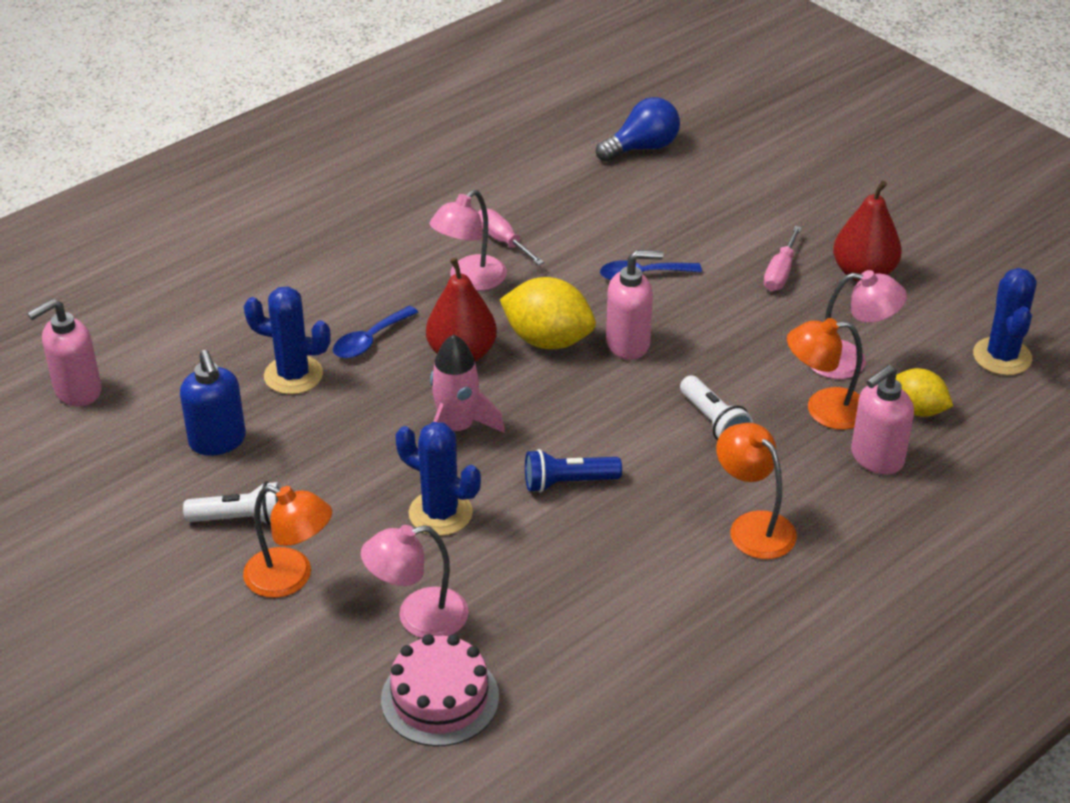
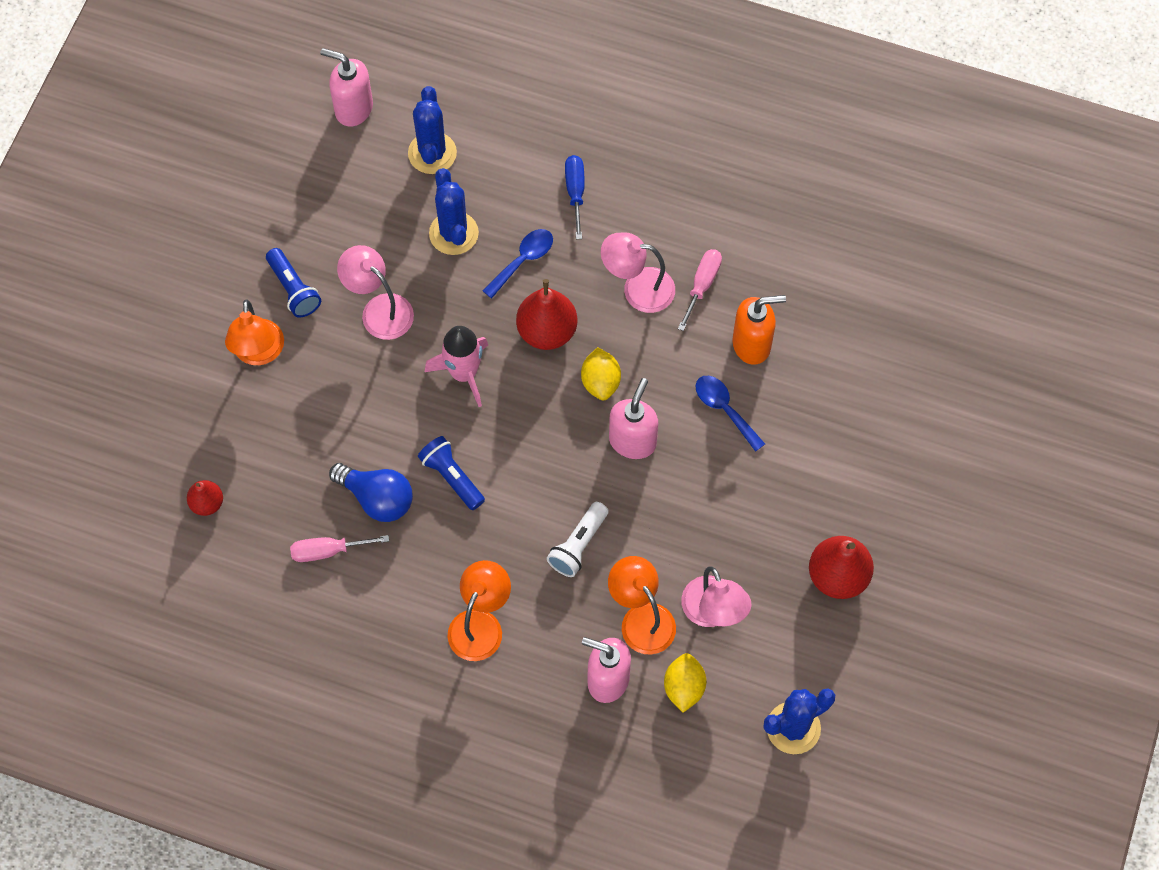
camera: 60 degrees right, 25 degrees up
blue soap dispenser [180,350,246,456] -> none
white flashlight [183,481,281,525] -> blue flashlight [266,248,321,318]
blue spoon [333,306,418,359] -> blue spoon turned 120 degrees clockwise [483,229,553,298]
pink lamp [361,525,469,638] -> pink lamp moved to [337,245,414,340]
pink cake [381,634,499,746] -> red pear [187,480,223,516]
blue cactus [395,422,481,536] -> blue cactus moved to [408,86,457,174]
yellow lemon [499,277,596,349] -> yellow lemon [581,347,621,400], size x0.64
blue light bulb [596,97,680,161] -> blue light bulb moved to [329,463,413,522]
pink soap dispenser [606,250,663,359] -> pink soap dispenser turned 120 degrees counterclockwise [609,378,658,459]
pink screwdriver [763,226,802,291] -> pink screwdriver moved to [290,535,389,562]
none -> blue screwdriver [565,155,584,239]
none -> orange soap dispenser [732,295,786,365]

